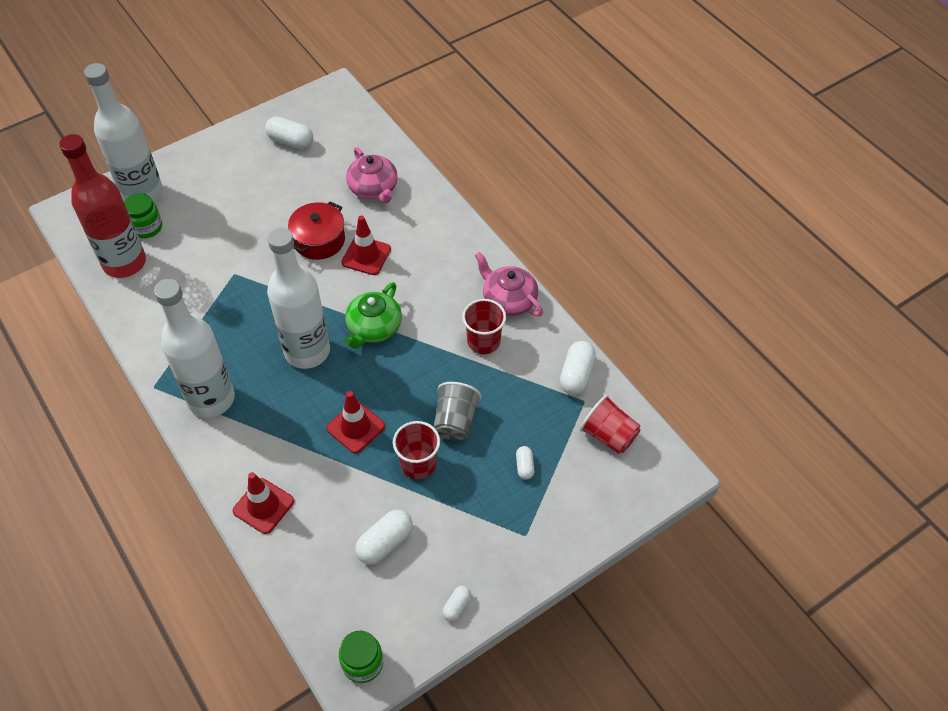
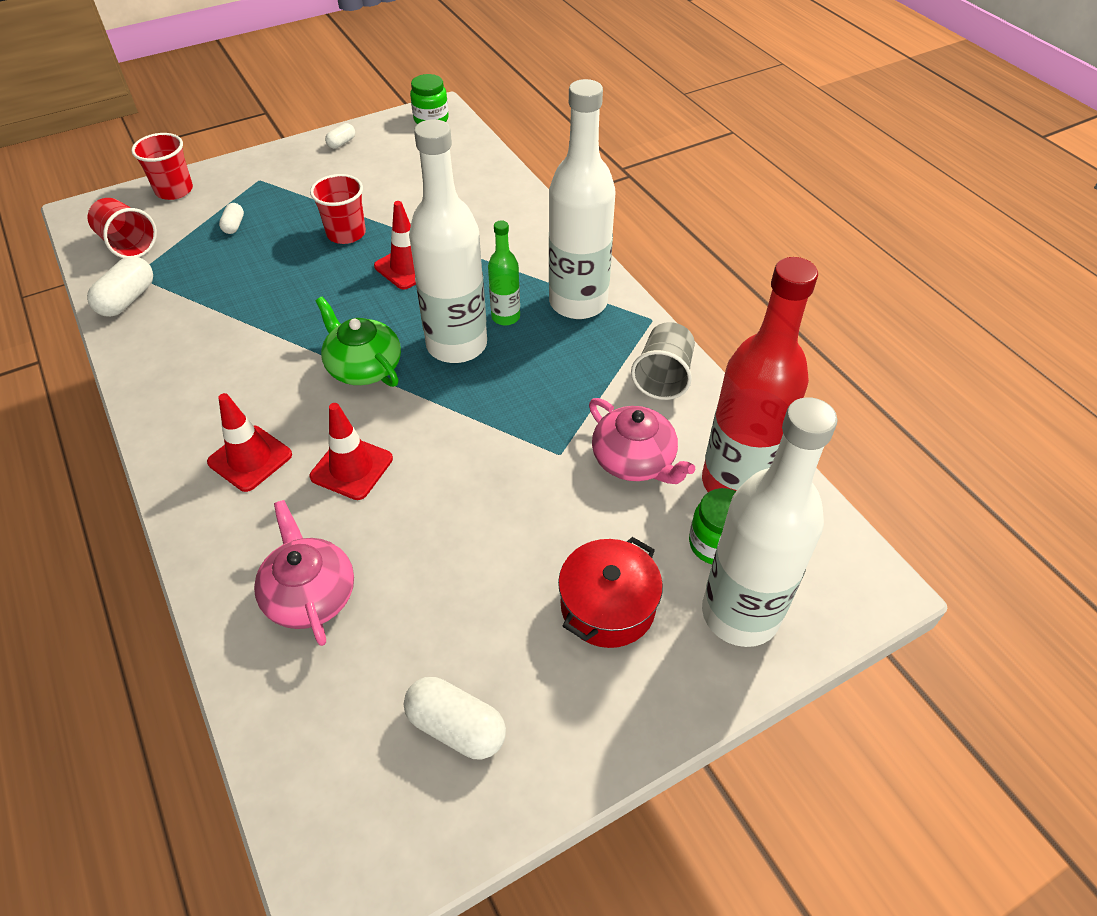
camera: 175 degrees left, 5 degrees down
red traffic cone [233,472,294,534] -> red traffic cone moved to [207,393,292,492]
red pot [288,201,345,260] -> red pot moved to [558,537,663,648]
green teapot [344,282,402,349] -> green teapot turned 75 degrees counterclockwise [316,297,401,387]
white capsule [355,509,413,565] -> none
grey cup [434,382,482,441] -> grey cup moved to [631,322,695,400]
red cup [462,299,506,354] -> red cup moved to [131,133,193,200]
pink teapot [475,252,543,316] -> pink teapot moved to [589,398,695,484]
none -> green bottle [488,220,520,326]

